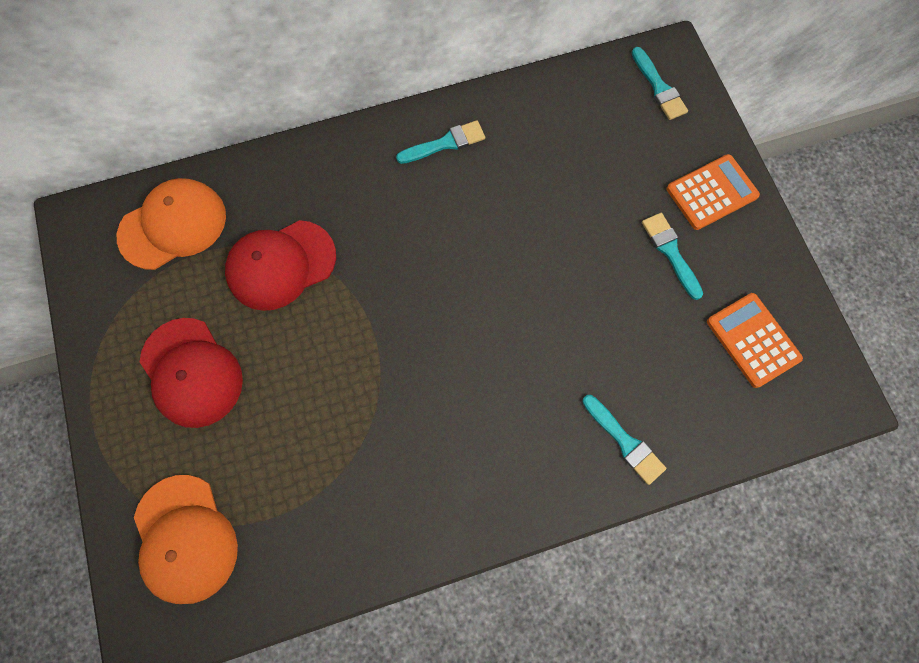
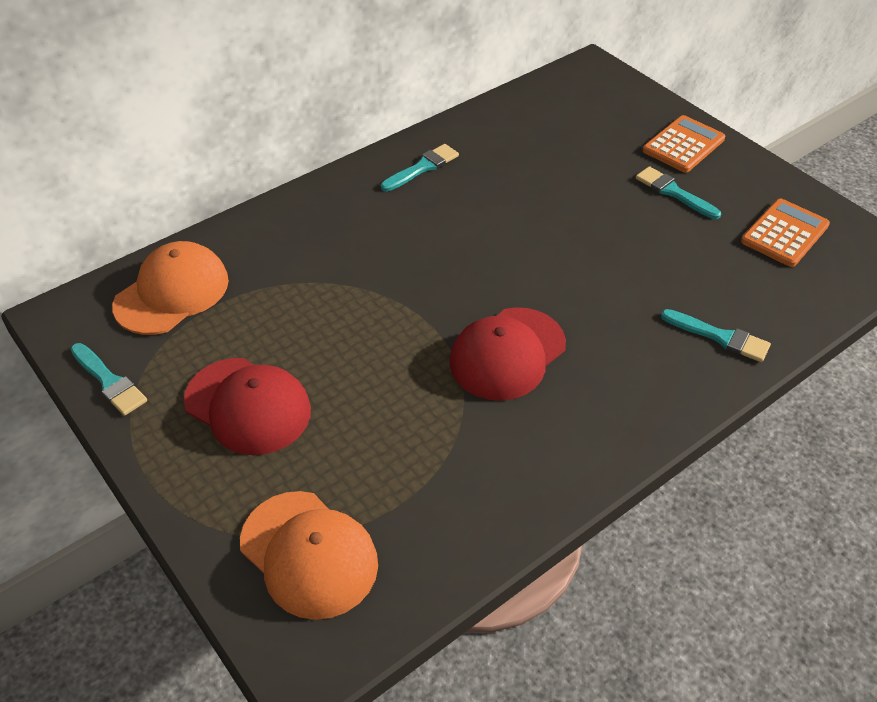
camera: 20 degrees left, 25 degrees down
red cap [225,220,336,311] -> red cap moved to [449,307,566,401]
turquoise brush [632,47,688,120] -> turquoise brush moved to [71,343,147,416]
orange calculator [707,293,803,388] -> orange calculator turned 90 degrees clockwise [741,198,830,267]

